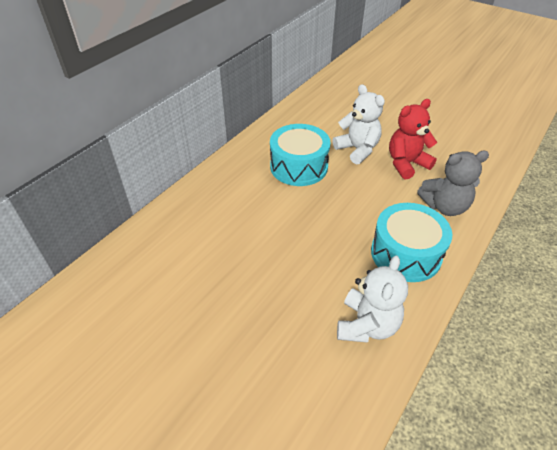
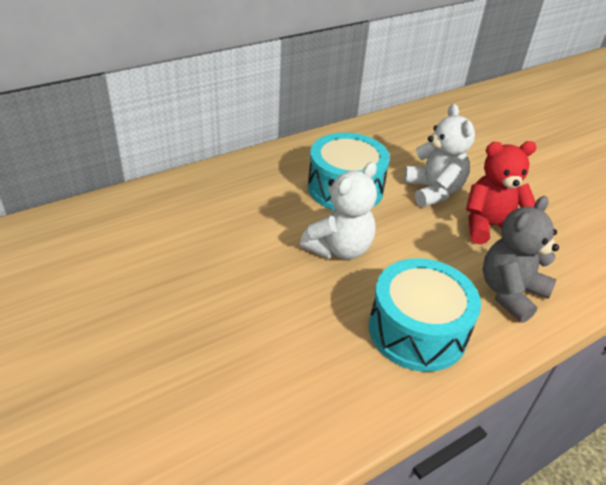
camera: 20 degrees right, 5 degrees down
white teddy bear [337,256,408,343] -> white teddy bear moved to [300,162,377,259]
grey teddy bear [417,151,489,216] -> grey teddy bear turned 120 degrees clockwise [483,196,559,323]

